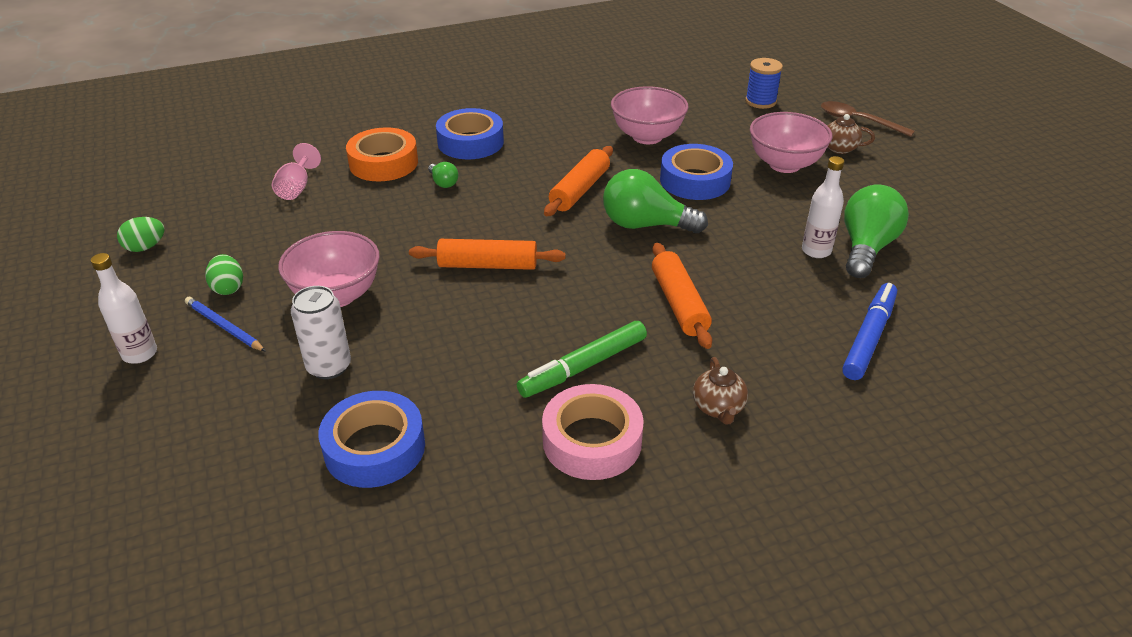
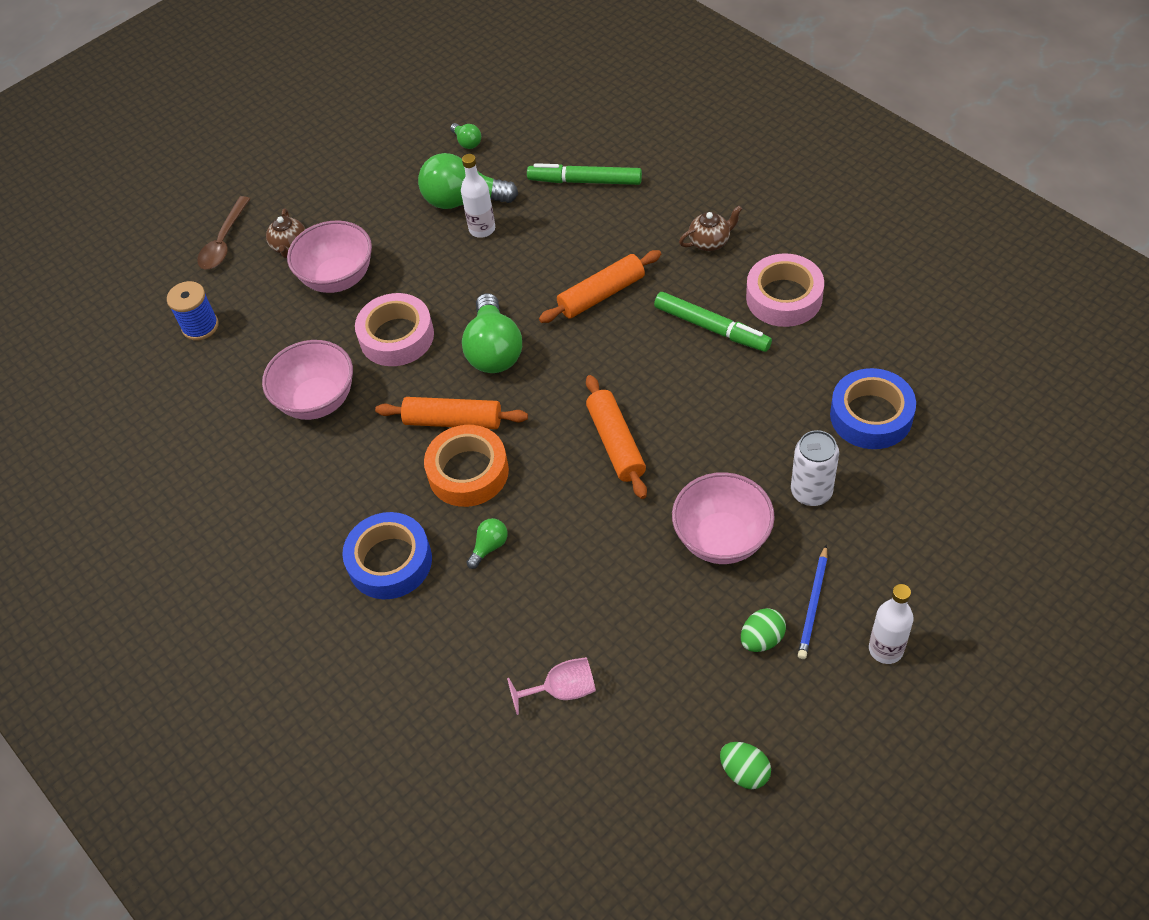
camera: 105 degrees left, 15 degrees up
orange tape [346,127,418,181] -> orange tape moved to [424,425,509,507]
blue tape [660,144,733,200] -> pink tape [355,293,434,366]
blue marker [842,283,897,380] -> green marker [527,163,642,185]
none -> green light bulb [450,123,481,149]

